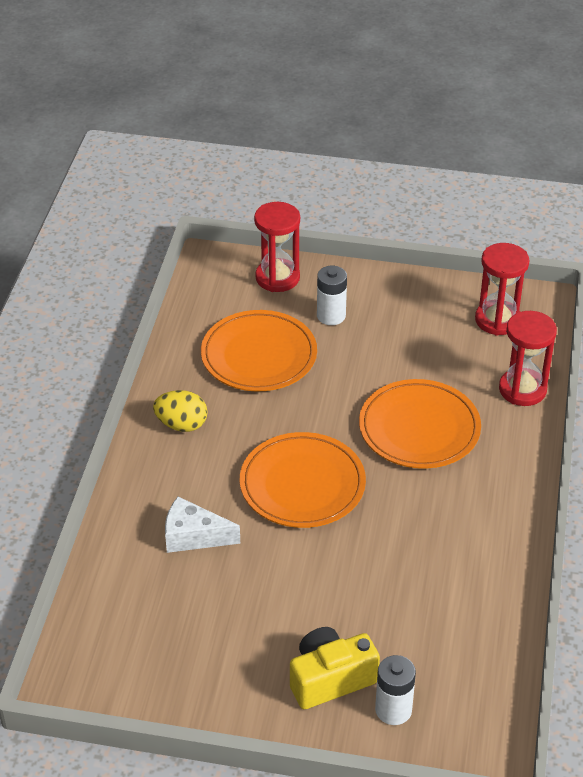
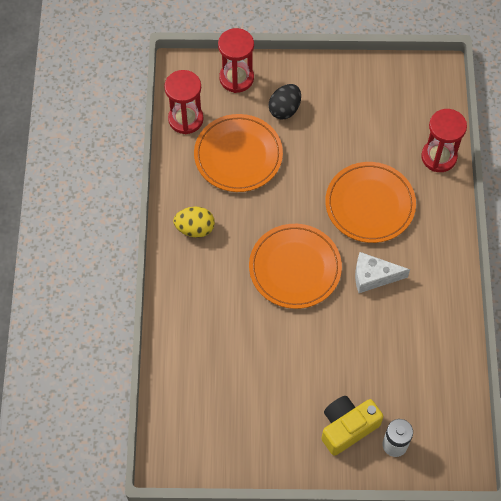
camera: 10 degrees left, 20 degrees up
white cheese [165,496,240,553] -> white cheese moved to [355,252,410,293]
white battery [317,266,347,325] -> black egg [269,84,301,120]
red hourglass [475,243,529,336] -> red hourglass moved to [164,70,204,134]

